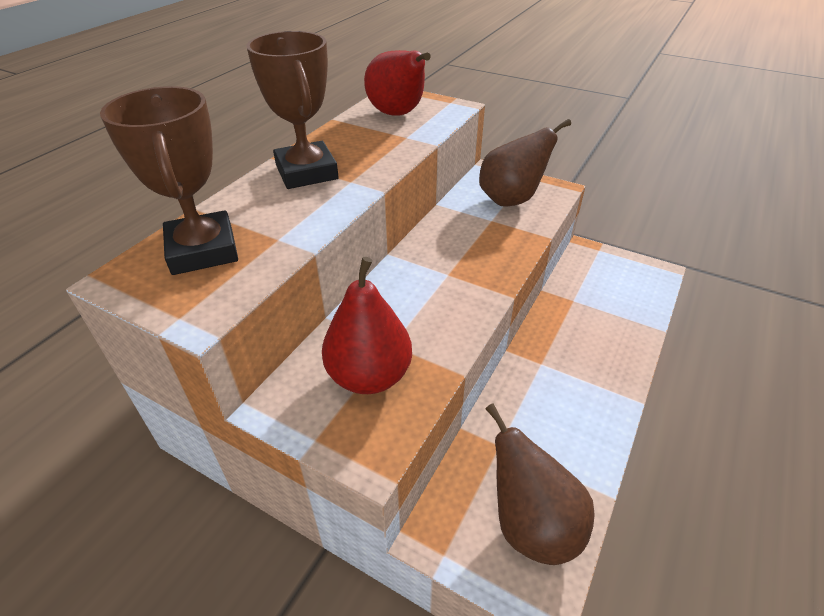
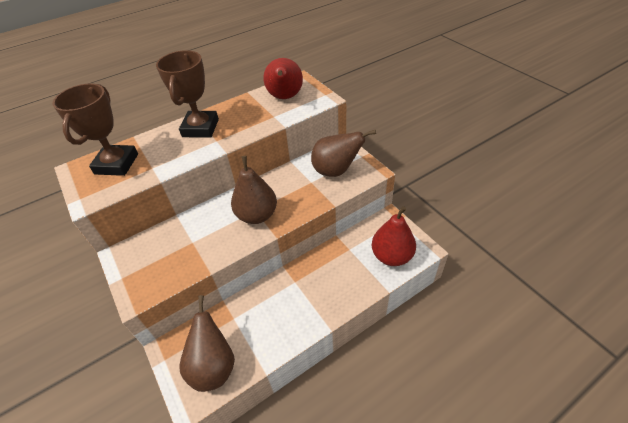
camera: 30 degrees right, 5 degrees up
red pear [322,257,412,394] -> red pear moved to [372,206,416,266]
none -> brown pear [231,156,277,224]

